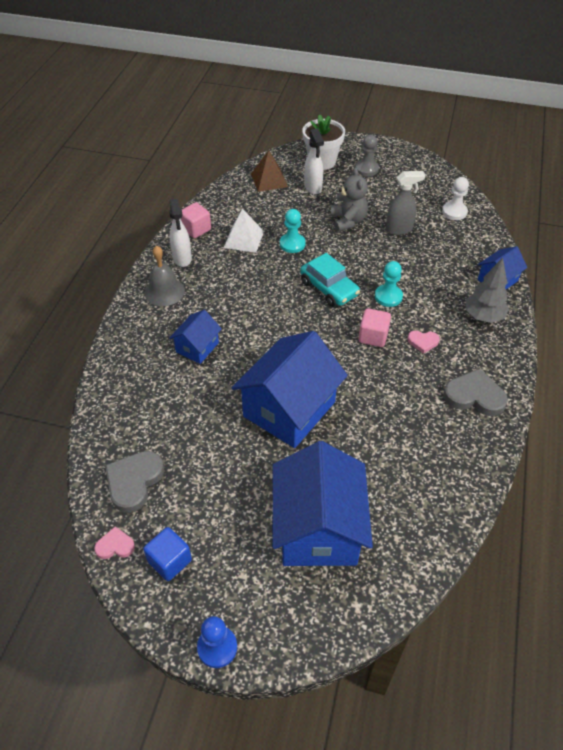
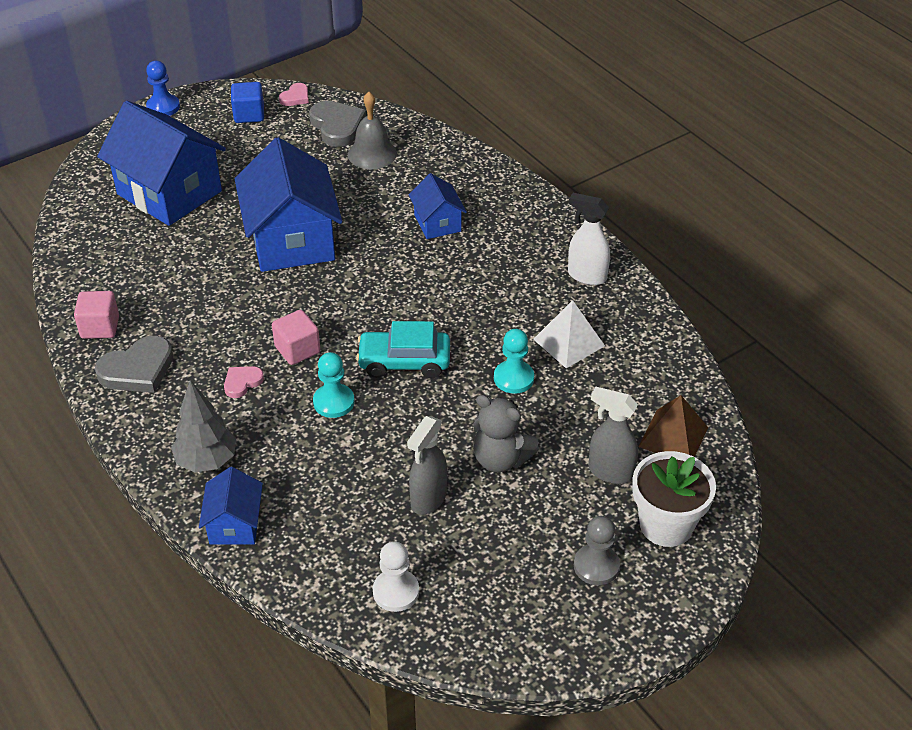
camera: 130 degrees right, 5 degrees down
grey bell [145,245,185,306] -> grey bell moved to [348,92,397,169]
pink cube [181,203,211,238] -> pink cube moved to [74,291,119,339]
white spray bottle [304,128,324,194] -> grey spray bottle [589,386,638,484]

